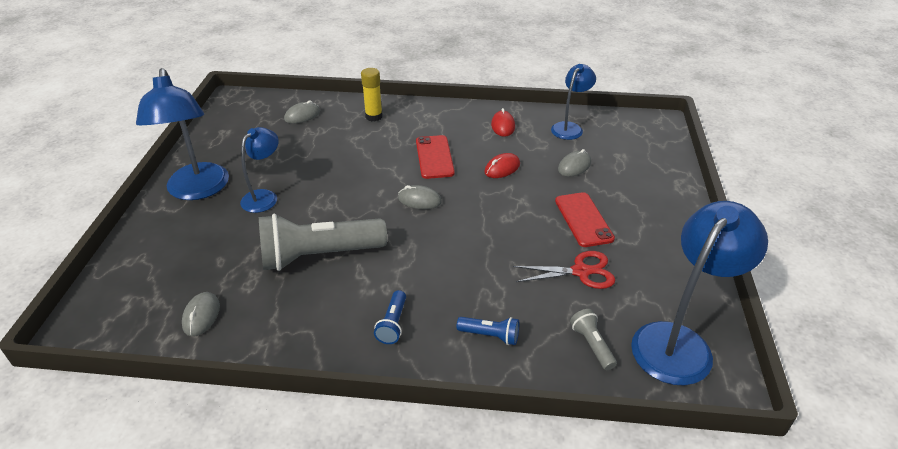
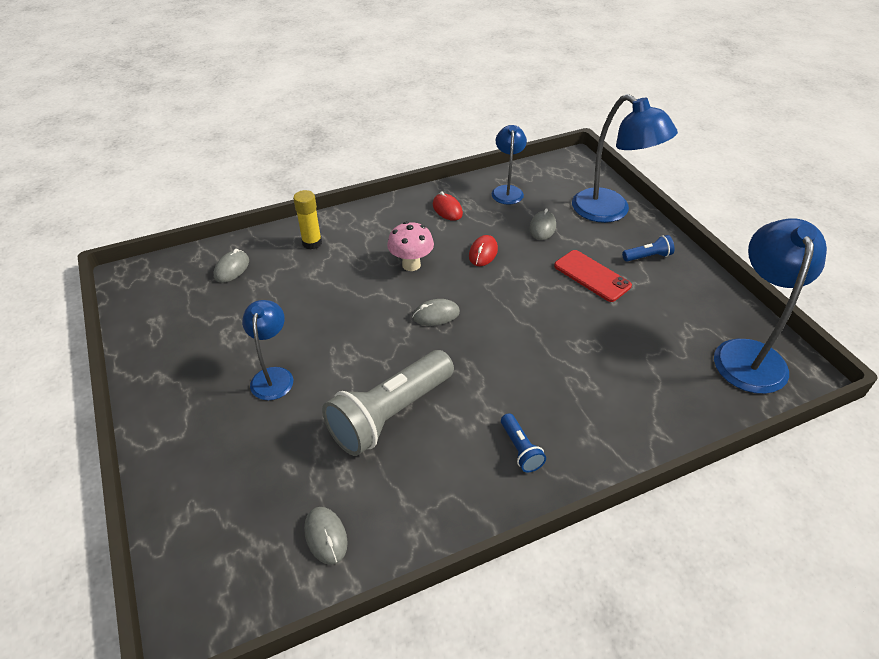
camera: 30 degrees left, 5 degrees up
blue lamp [136,68,229,200] -> blue lamp moved to [572,94,678,223]
red phone [416,135,455,179] -> pink mushroom [387,221,434,271]
blue flashlight [456,317,519,345] -> blue flashlight moved to [622,235,674,262]
red scissors [513,251,615,289] -> none
grey flashlight [570,309,617,370] -> none

